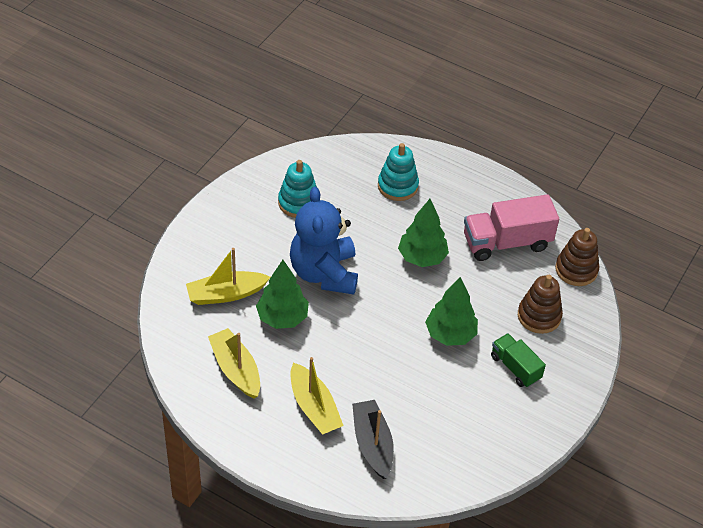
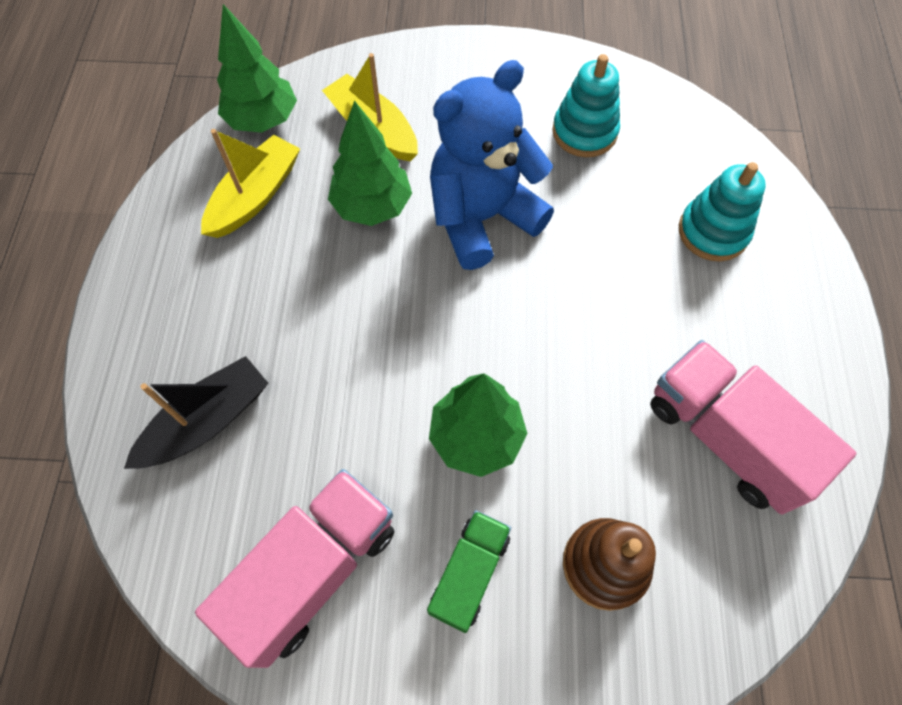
camera: 65 degrees right, 15 degrees up
yellow boat [290,357,344,435] -> none
green tree [398,199,449,267] -> green tree moved to [217,4,297,133]
brown stacking toy [555,228,599,286] -> none
none -> pink truck [195,469,394,668]

